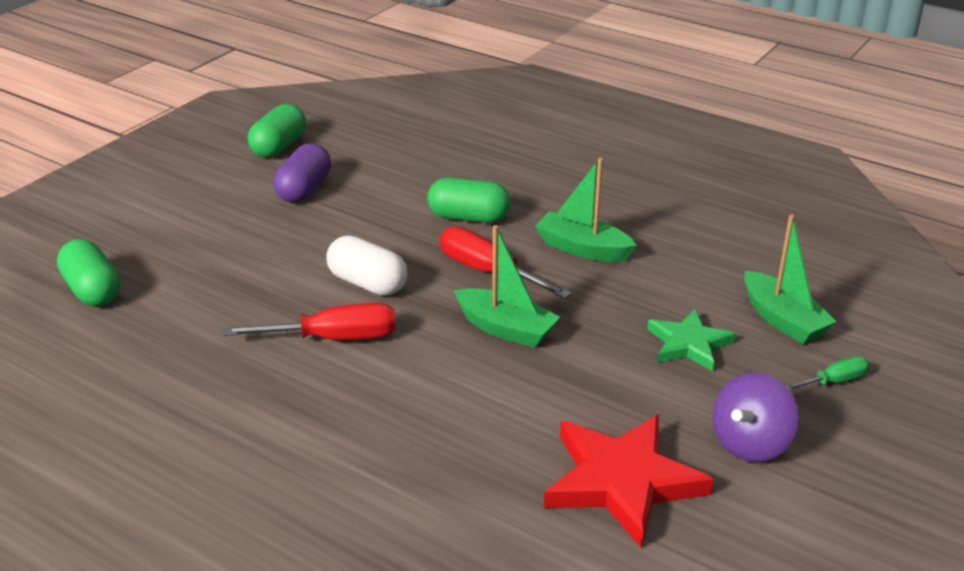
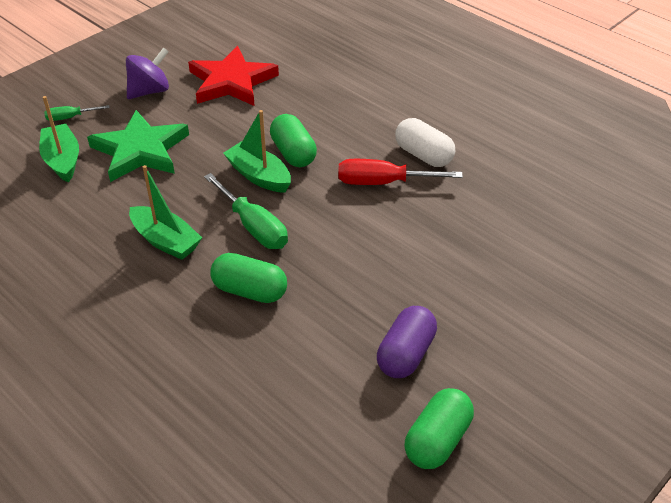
camera: 170 degrees left, 10 degrees up
green capsule [57,239,121,306] -> green capsule moved to [270,114,317,167]
white capsule [326,236,408,296] -> white capsule moved to [395,118,455,167]
red screwdriver [440,227,571,298] -> green screwdriver [204,173,288,249]
green star [647,309,736,371] -> green star [87,110,189,182], size x1.64

